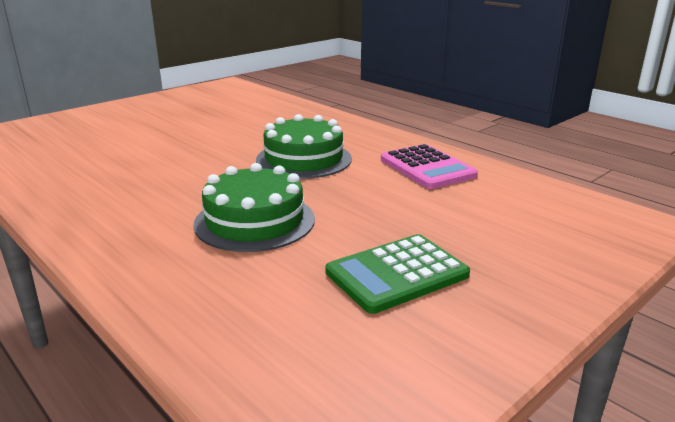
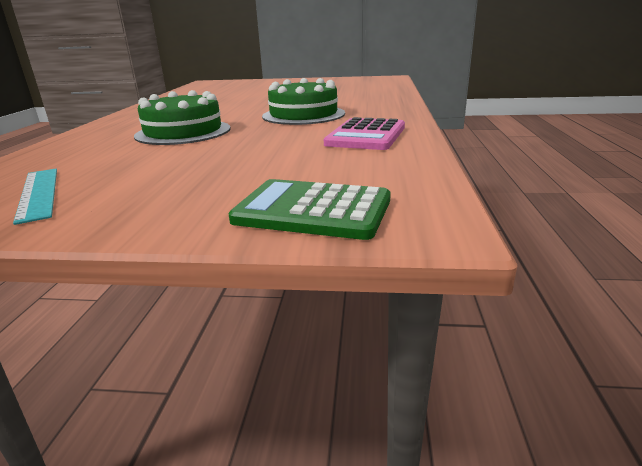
camera: 50 degrees right, 0 degrees up
green calculator [326,234,470,314] -> green calculator moved to [228,179,391,240]
none -> turquoise ruler [13,169,57,225]

